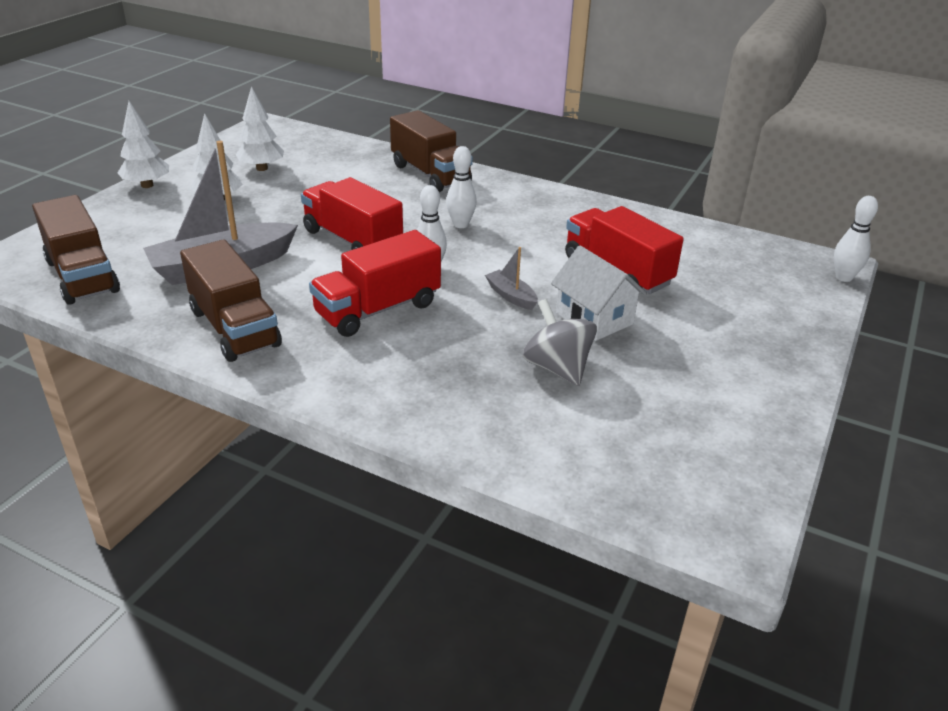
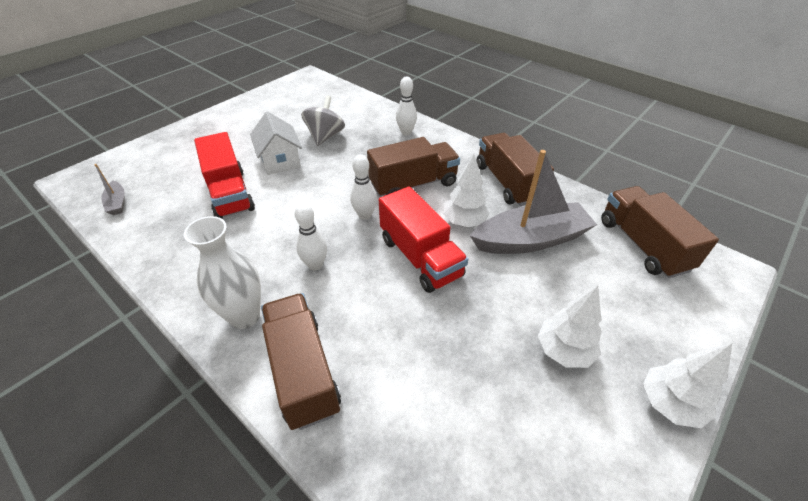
camera: 165 degrees left, 10 degrees up
white tree [236,86,284,171] -> white tree moved to [443,155,490,227]
red truck [309,230,441,337] -> brown truck [367,137,460,197]
grey boat [485,247,538,310] -> grey boat moved to [94,164,125,215]
grey spinning top [523,299,597,386] -> grey spinning top turned 150 degrees counterclockwise [301,96,345,146]
white bowling pin [834,196,878,282] -> white bowling pin moved to [396,76,417,135]
none -> white vase [184,216,261,329]

